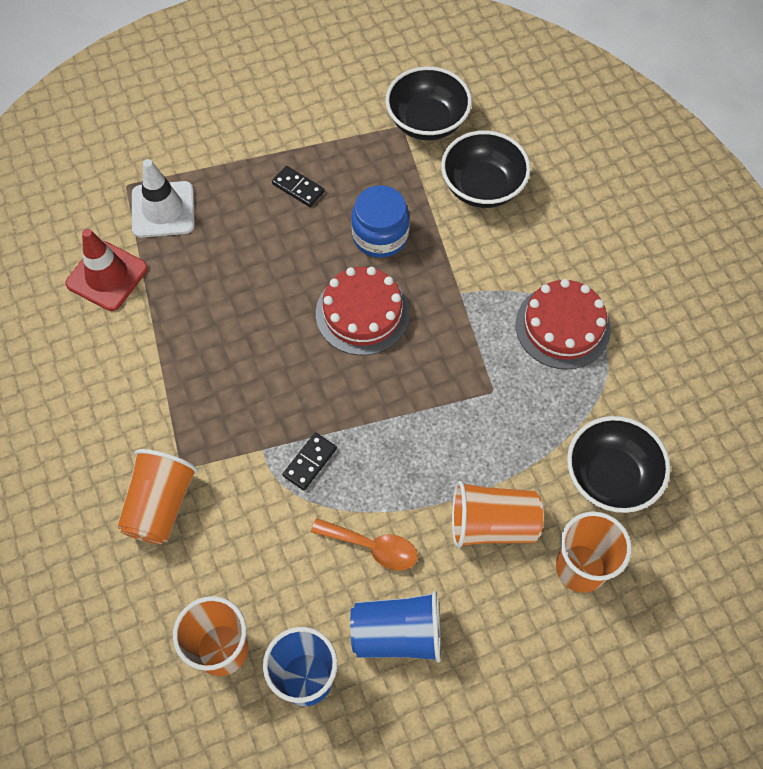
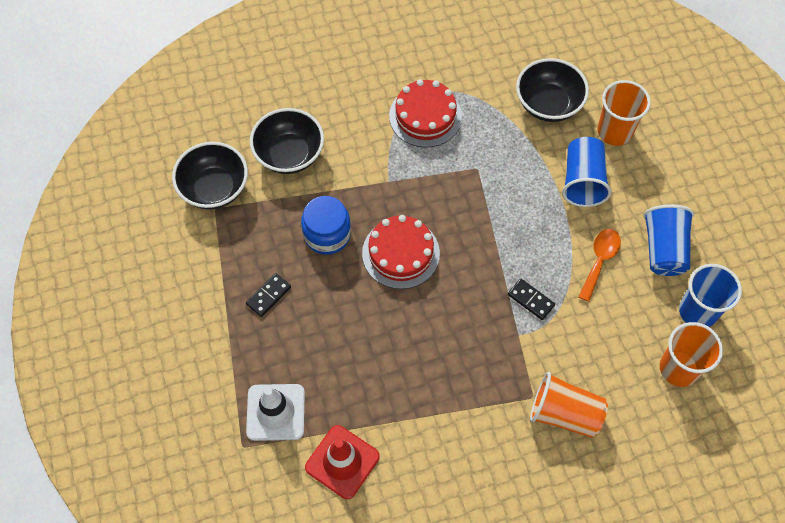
camera: 85 degrees left, 0 degrees up
orange cup [452,481,543,548] -> blue cup [562,137,611,207]

